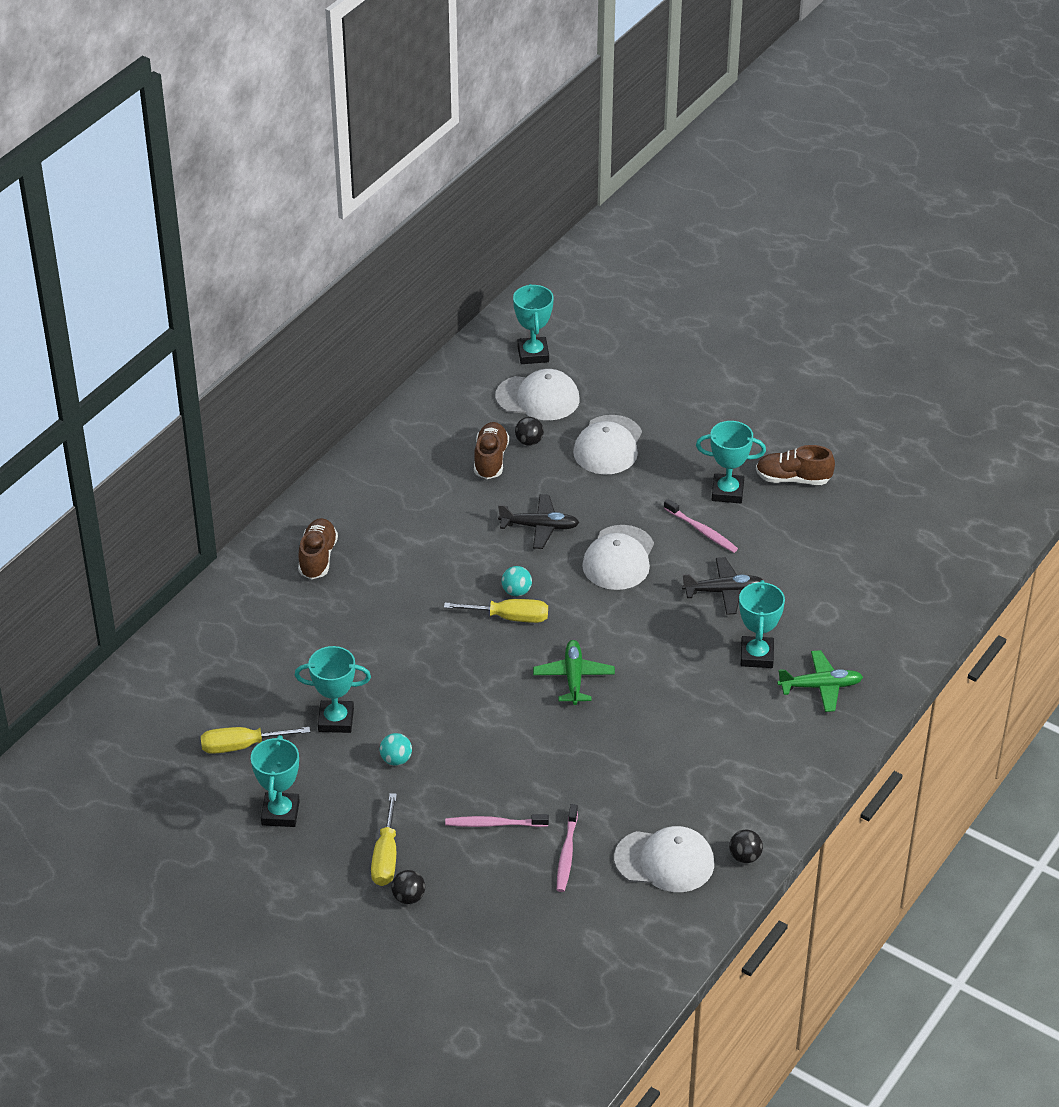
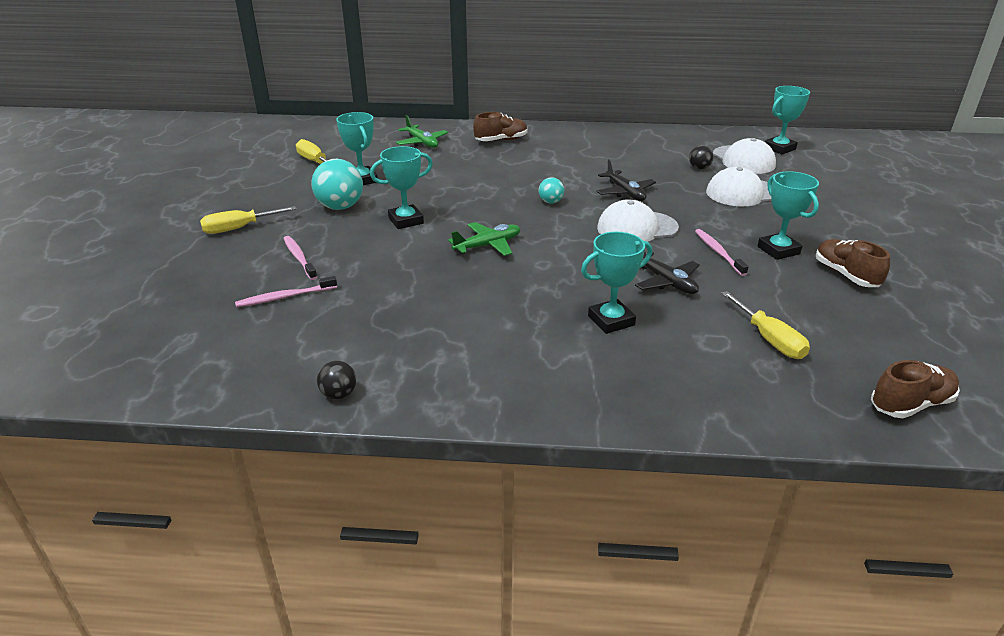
camera: 60 degrees right, 10 degrees down
turquoise trophy [251,735,300,827] -> turquoise trophy moved to [370,146,433,229]
turquoise ball [380,733,412,766] -> turquoise ball [311,159,363,210], size x1.91
black ball [391,870,425,904] -> none
yellow screwdriver [444,599,548,623] -> yellow screwdriver moved to [721,291,810,359]
brown shoe [474,422,509,479] -> brown shoe moved to [871,360,960,418]
white cap [614,826,714,892] -> none
pink toothbrush [664,499,738,553] -> pink toothbrush turned 150 degrees clockwise [695,229,749,276]
green plane [777,650,863,712] -> green plane moved to [396,115,448,148]

